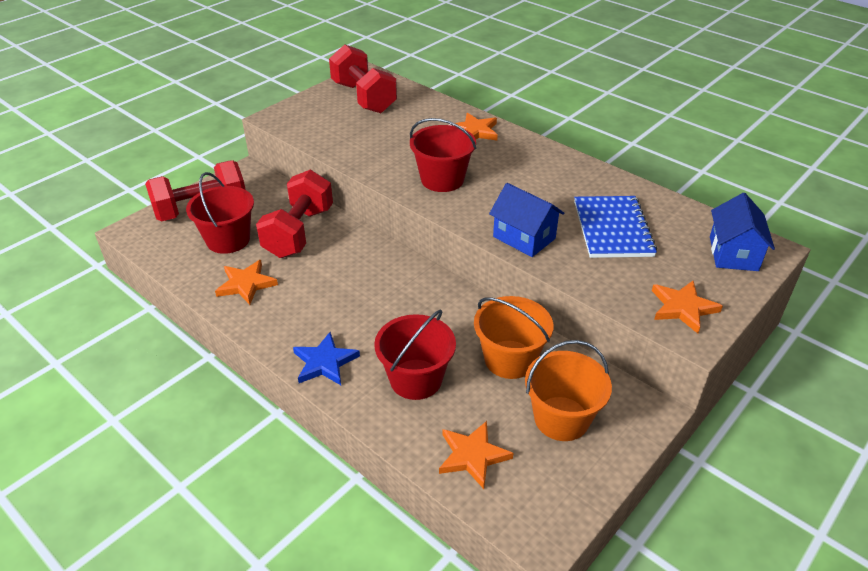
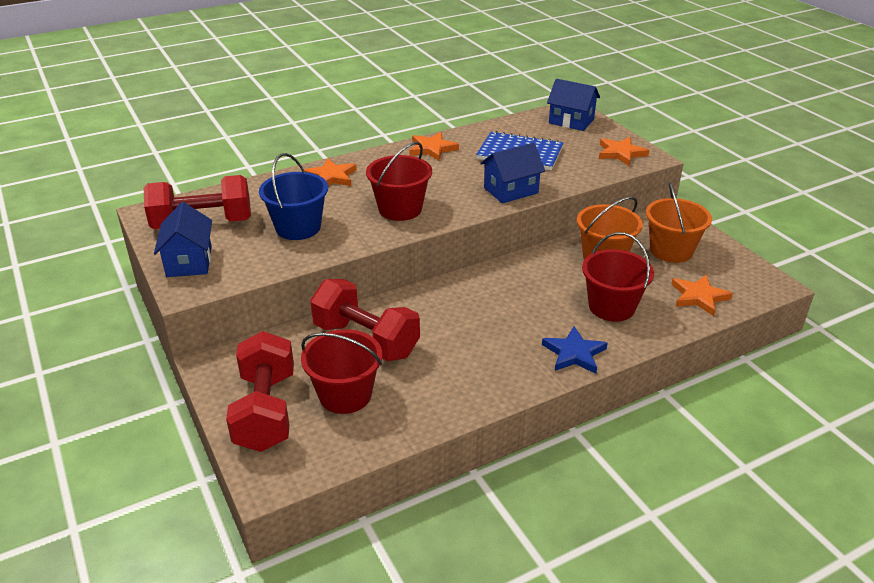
camera: 70 degrees left, 5 degrees down
orange star [215,260,278,305] -> orange star moved to [410,132,459,161]
none -> blue house [154,202,212,277]
none -> blue bucket [259,153,328,240]

